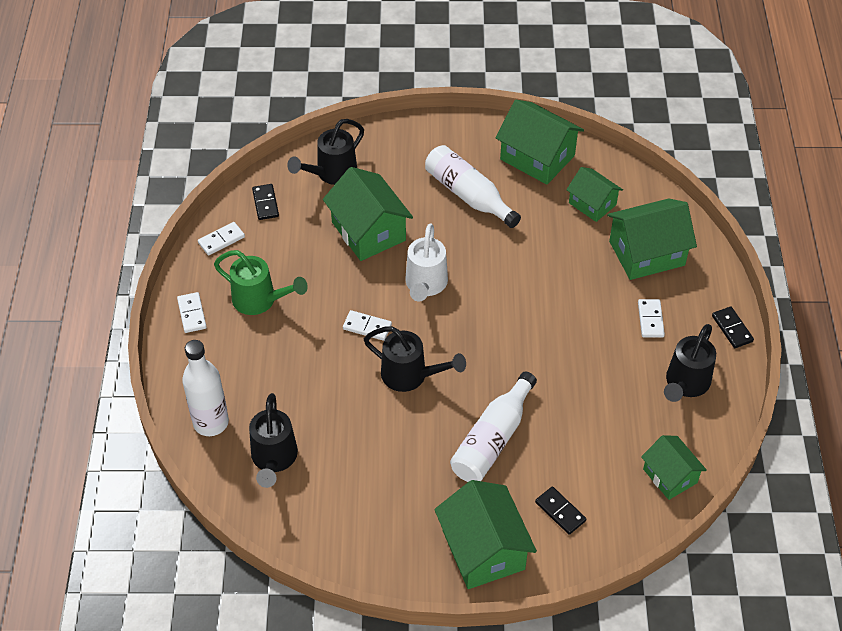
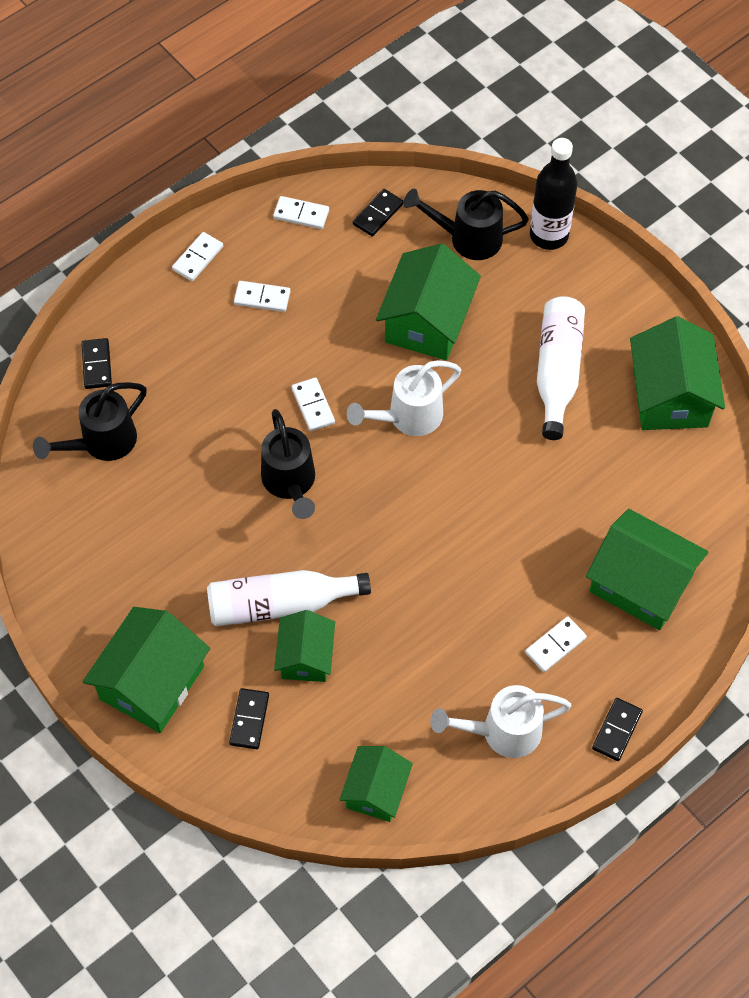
camera: 50 degrees right, 10 degrees up
white bottle [182,340,229,436] -> black domino [81,338,112,389]
green watering can [214,250,308,315] -> white domino [234,281,291,312]
green house [566,167,623,222] -> green house moved to [274,610,335,682]
black watering can [664,324,716,402] -> white watering can [430,685,572,758]
none -> black bottle [530,138,577,250]

